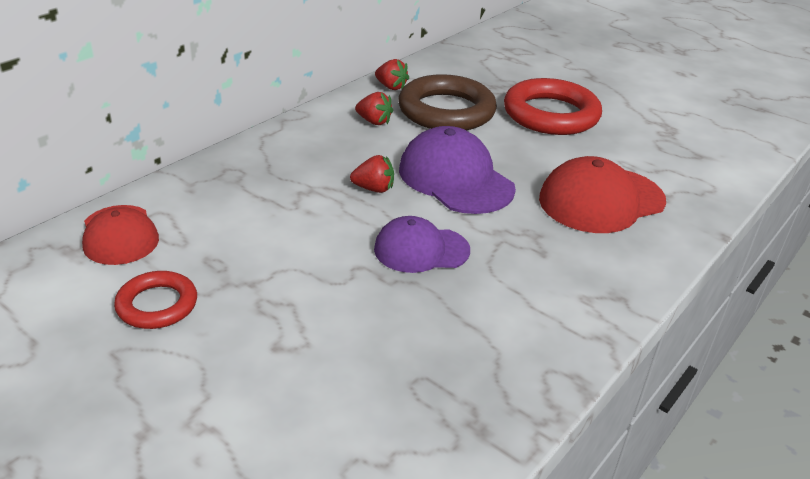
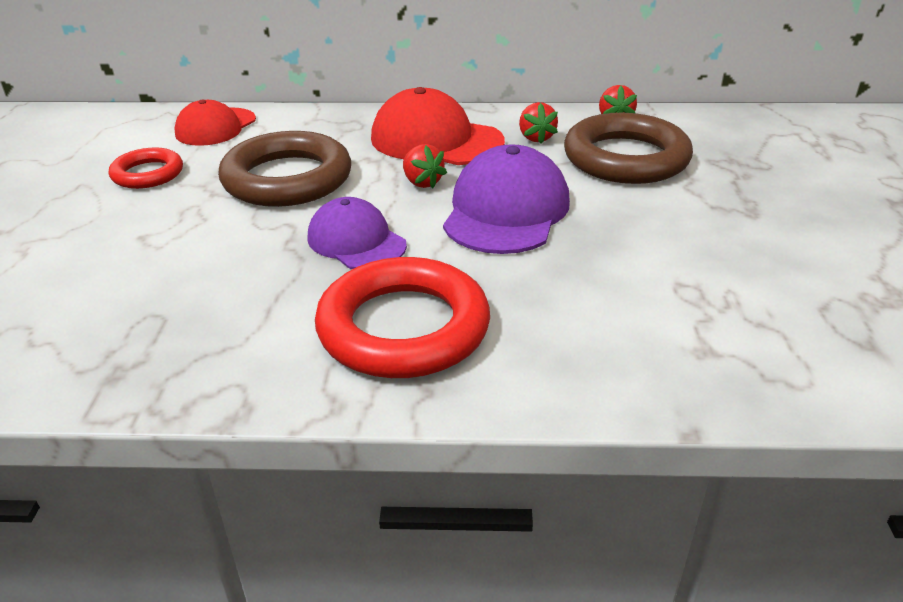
camera: 55 degrees right, 0 degrees up
red ring [504,78,602,135] -> red ring moved to [315,257,490,378]
red cap [539,156,666,233] -> red cap moved to [371,87,505,165]
none -> brown ring [218,131,351,207]

